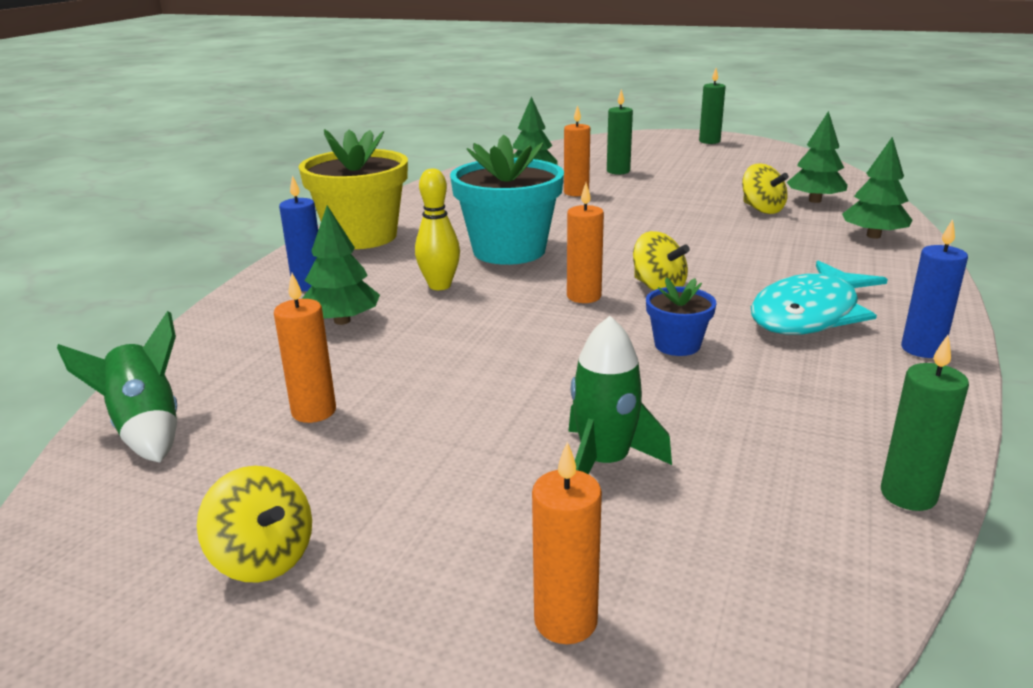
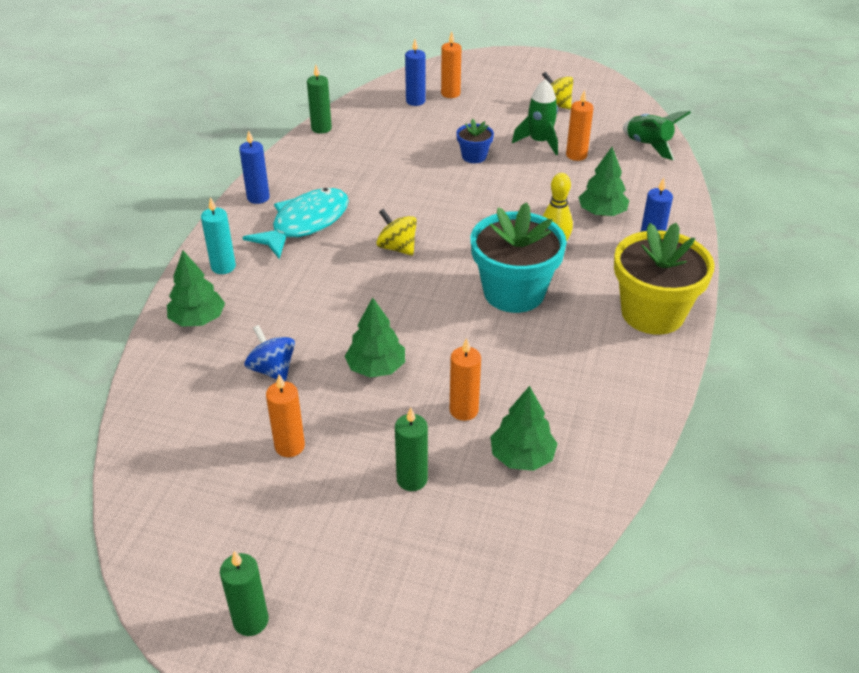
camera: 175 degrees right, 15 degrees up
orange candle [567,183,604,303] -> orange candle moved to [266,374,305,457]
green rocket [568,316,672,474] -> green rocket moved to [512,79,558,155]
blue flower pot [646,278,716,356] -> blue flower pot moved to [456,119,494,163]
yellow spinning top [742,163,789,214] -> blue spinning top [245,325,295,381]
green tree [787,111,848,203] -> green tree moved to [345,297,405,377]
none -> turquoise candle [201,197,236,274]
none -> blue candle [405,39,426,106]

